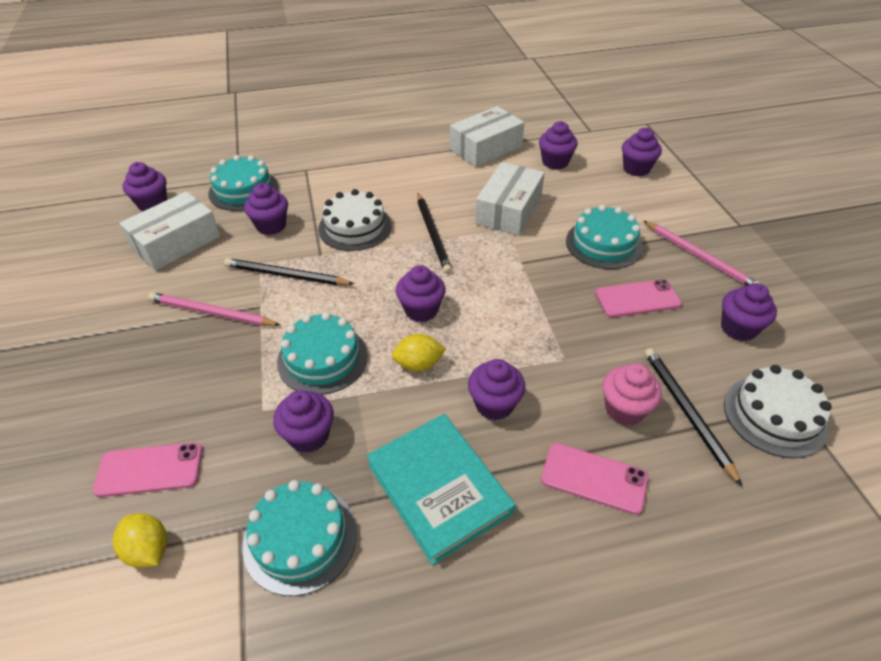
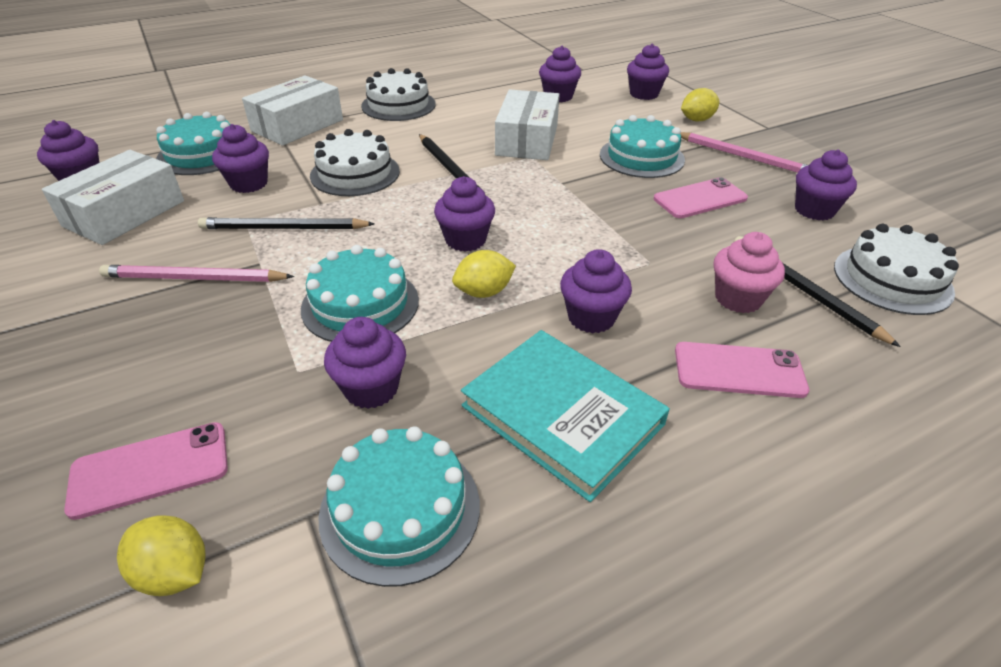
camera: 15 degrees left, 5 degrees down
white box [450,106,524,167] -> white box moved to [242,75,343,146]
none -> white cake [361,68,436,121]
none -> yellow lemon [681,88,720,122]

